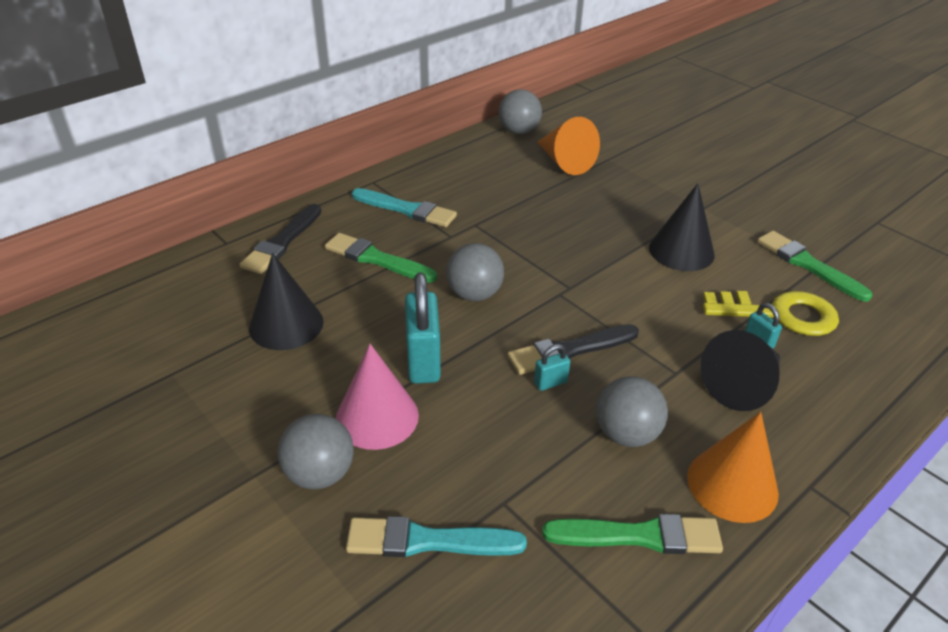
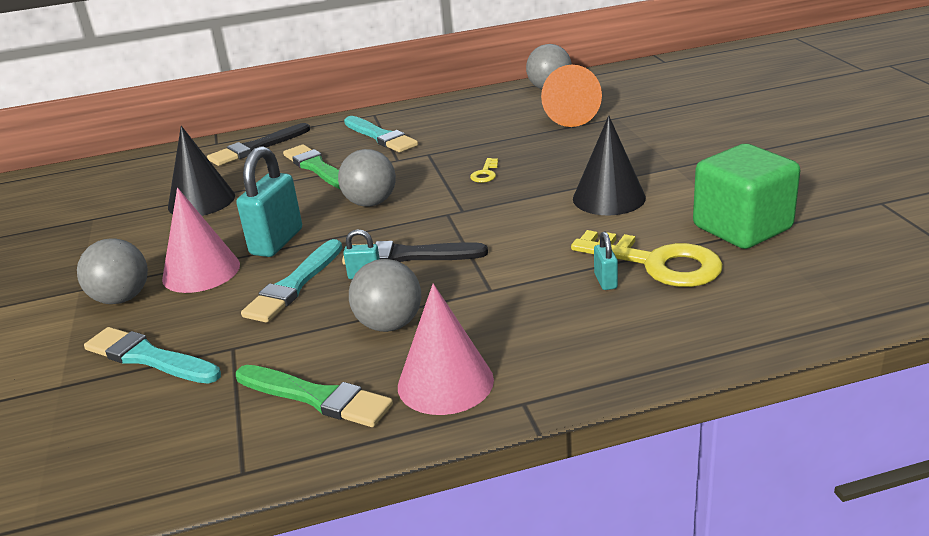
camera: 30 degrees right, 10 degrees down
orange cone [687,412,779,523] -> pink cone [398,283,494,415]
black cone [701,330,780,411] -> none
green brush [757,231,873,302] -> green cube [693,144,800,249]
none -> turquoise brush [241,239,342,323]
none -> yellow key [470,158,498,183]

